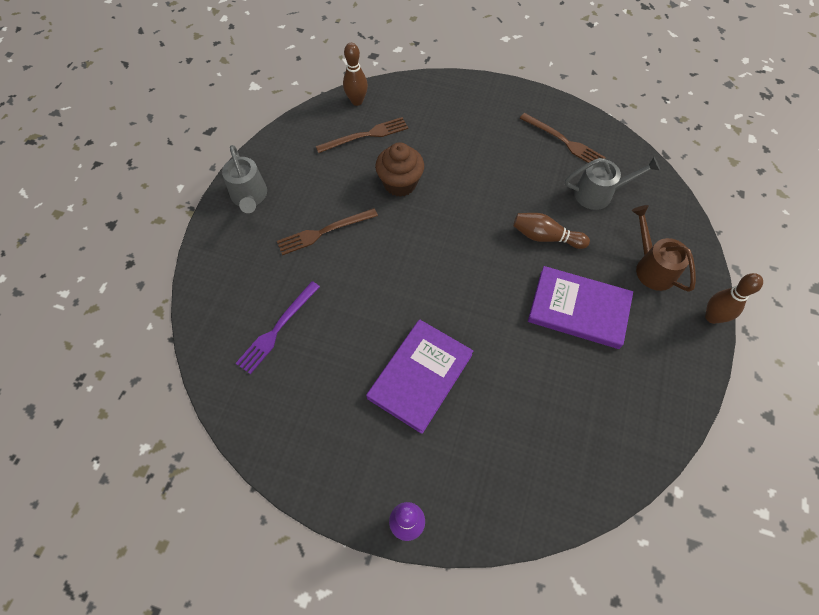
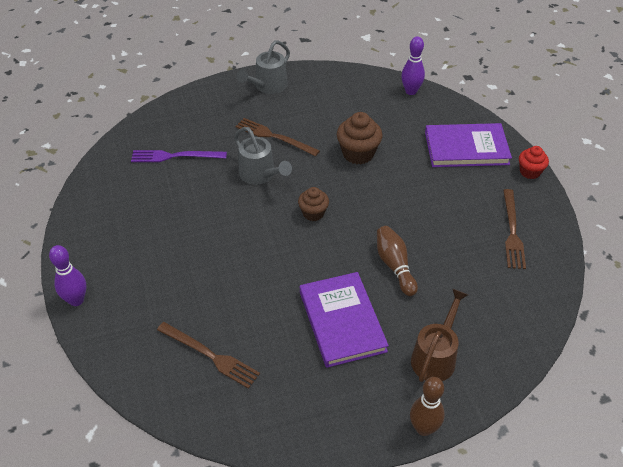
camera: 55 degrees right, 15 degrees down
brown fork [316,117,408,153] -> brown fork moved to [157,322,260,389]
brown bowling pin [343,43,368,106] -> purple bowling pin [401,36,425,95]
purple book [366,319,473,434] -> purple book moved to [425,123,512,167]
grey watering can [565,157,660,210] -> grey watering can moved to [234,127,292,185]
none -> brown cupcake [298,187,329,221]
none -> red cupcake [519,146,549,179]

